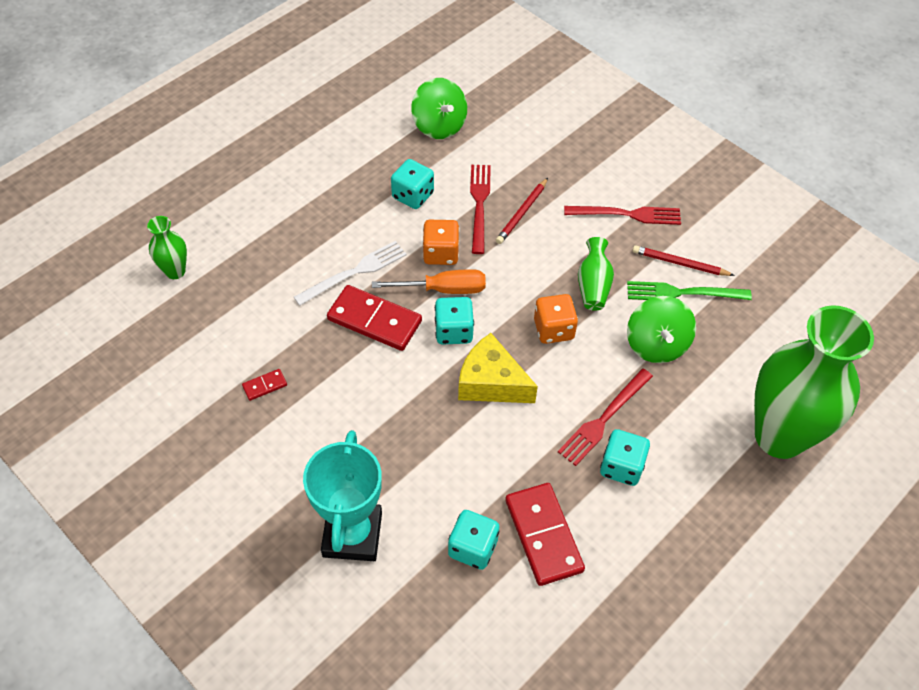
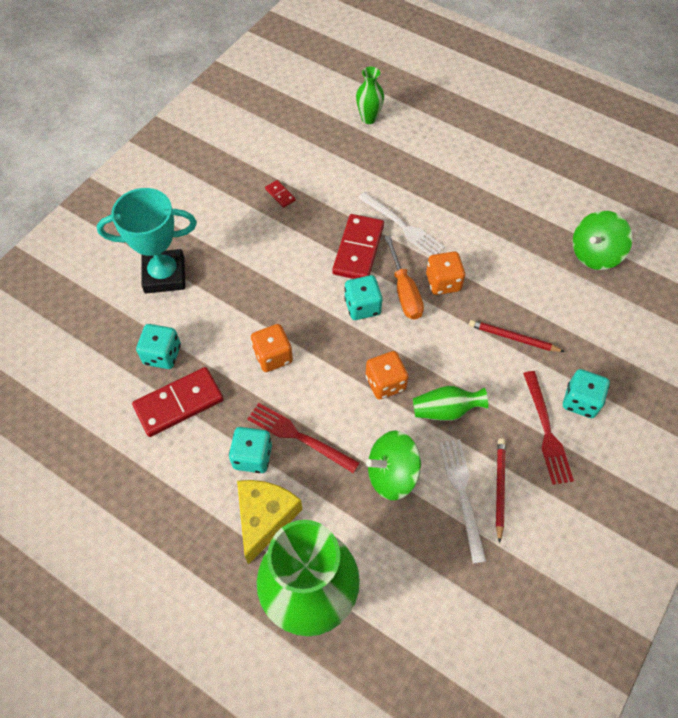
camera: 80 degrees right, 5 degrees up
turquoise dice [391,159,434,209] -> turquoise dice moved to [563,369,610,418]
yellow cheese [458,333,538,403] -> yellow cheese moved to [237,480,303,565]
red fork [470,165,491,254] -> none
green fork [627,281,752,300] -> white fork [439,439,486,564]
none -> orange dice [251,324,293,372]

